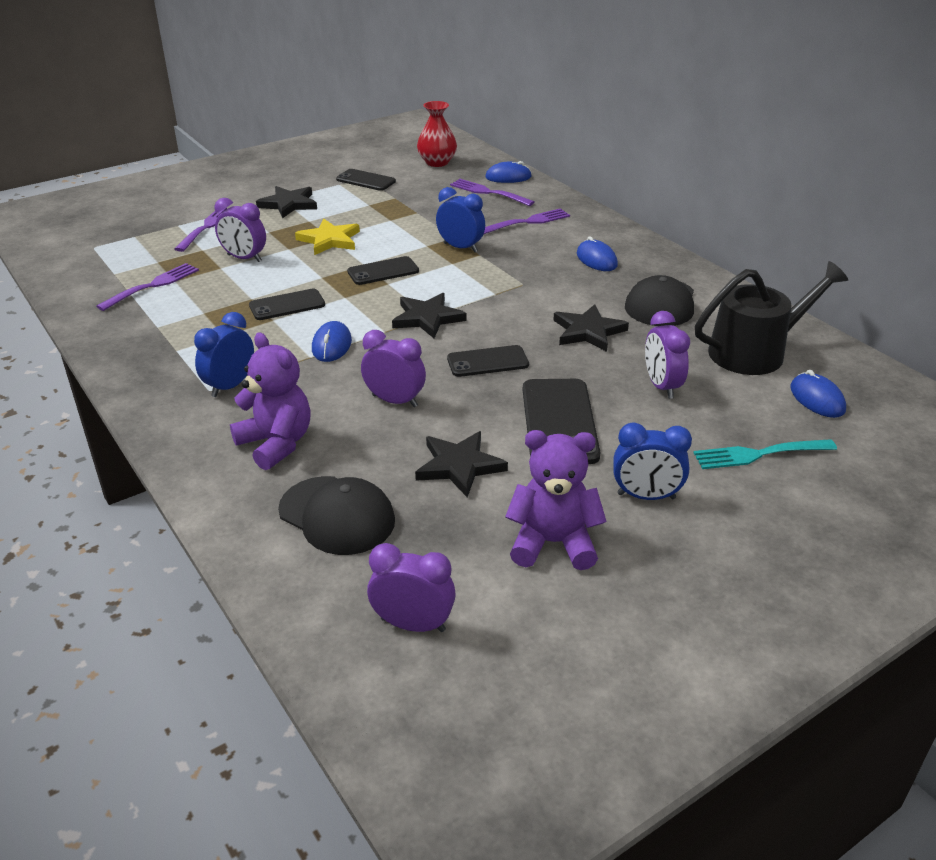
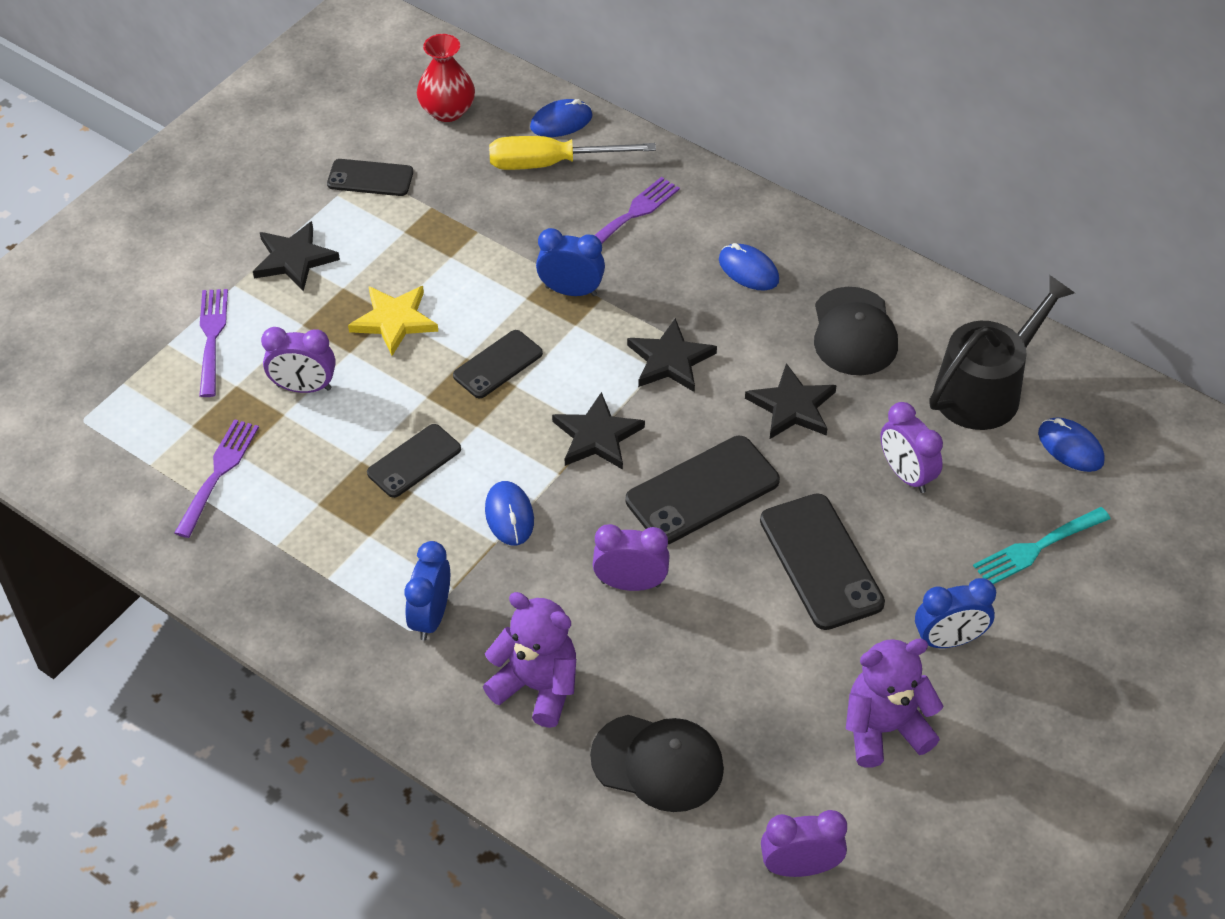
camera: 20 degrees left, 15 degrees up
black star [415,431,508,497] -> black star moved to [627,318,717,392]
black phone [447,345,529,377] -> black phone [626,436,780,544], size x1.59
purple fork [450,179,534,206] -> yellow screwdriver [489,136,656,170]

